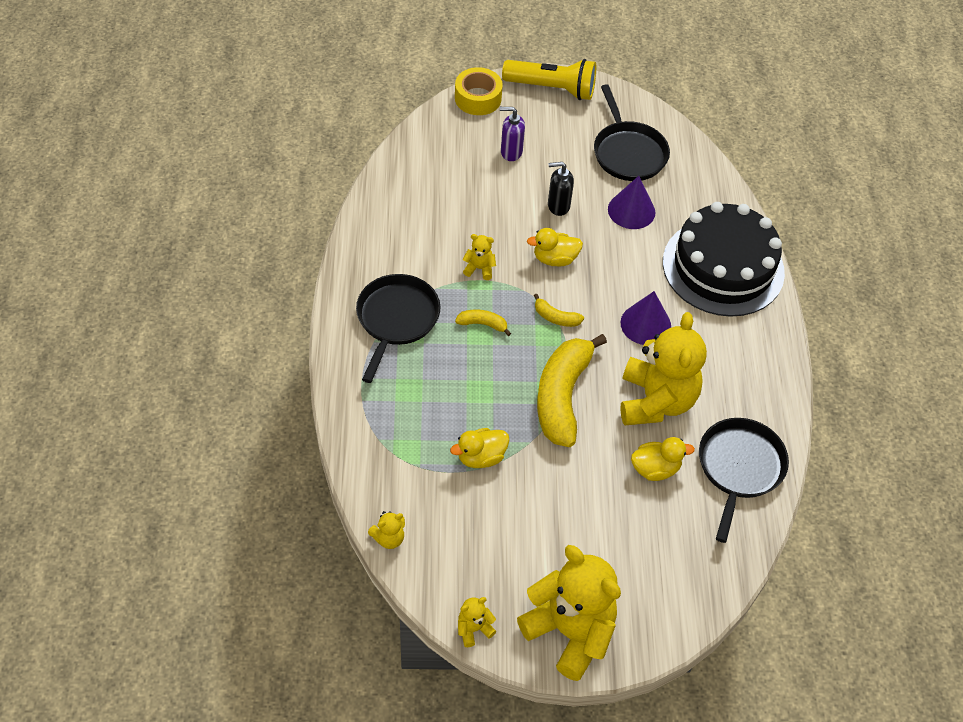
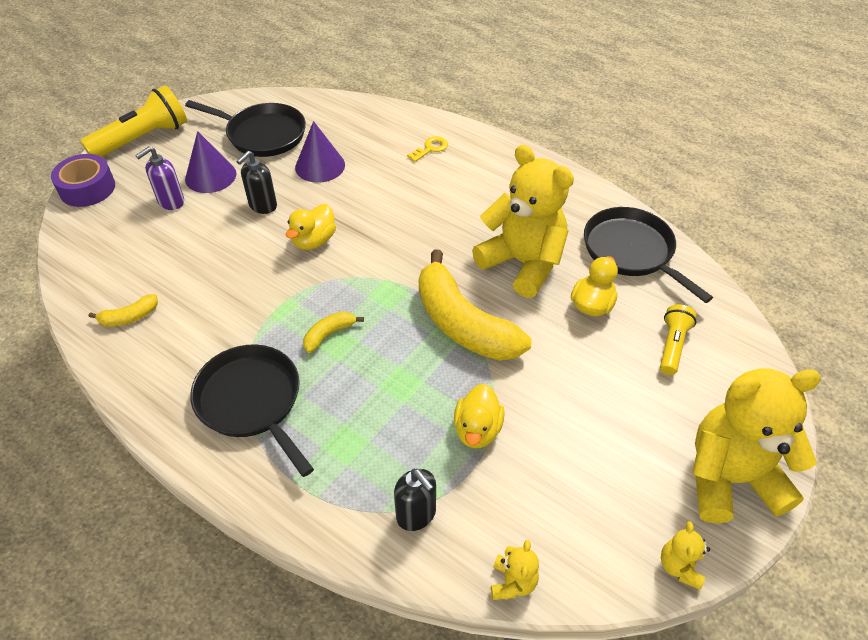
camera: 50 degrees left, 5 degrees down
yellow tape [455,67,503,115] -> purple tape [51,154,115,207]
yellow teddy bear [462,234,496,280] -> none
yellow banana [534,294,584,327] -> yellow banana moved to [89,294,158,327]
purple cone [621,291,671,345] -> purple cone moved to [185,131,236,193]
black cake [663,202,785,317] -> yellow key [407,136,448,162]
none -> black soap dispenser [394,469,436,531]
none -> yellow flashlight [660,304,697,375]

